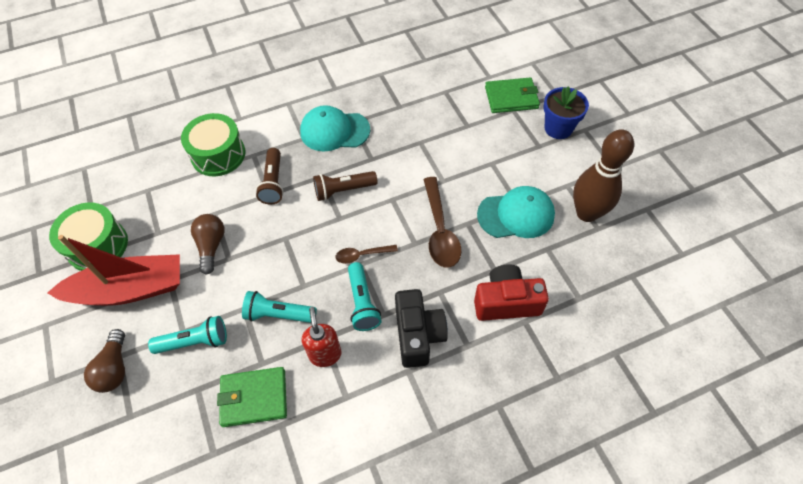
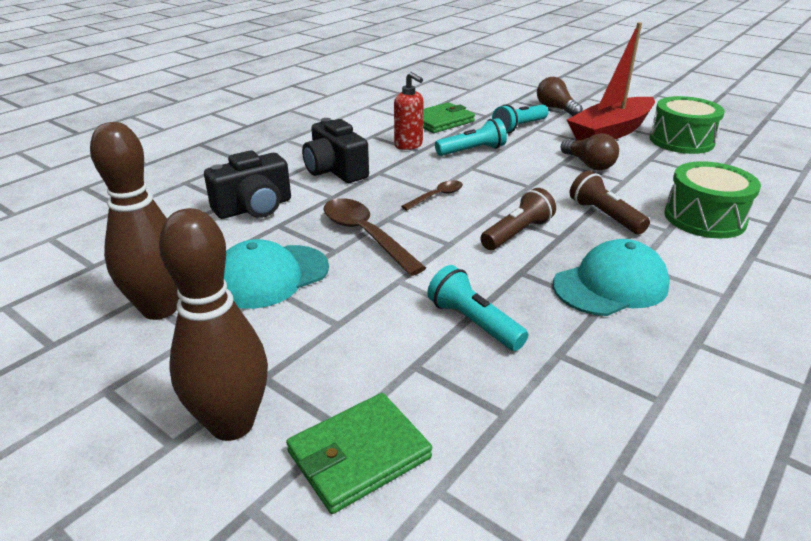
camera: 150 degrees right, 25 degrees down
turquoise flashlight [348,262,381,331] -> turquoise flashlight moved to [427,265,528,351]
red camera [474,264,549,321] -> black camera [204,150,291,219]
blue flower pot [543,87,589,139] -> brown bowling pin [159,208,268,441]

